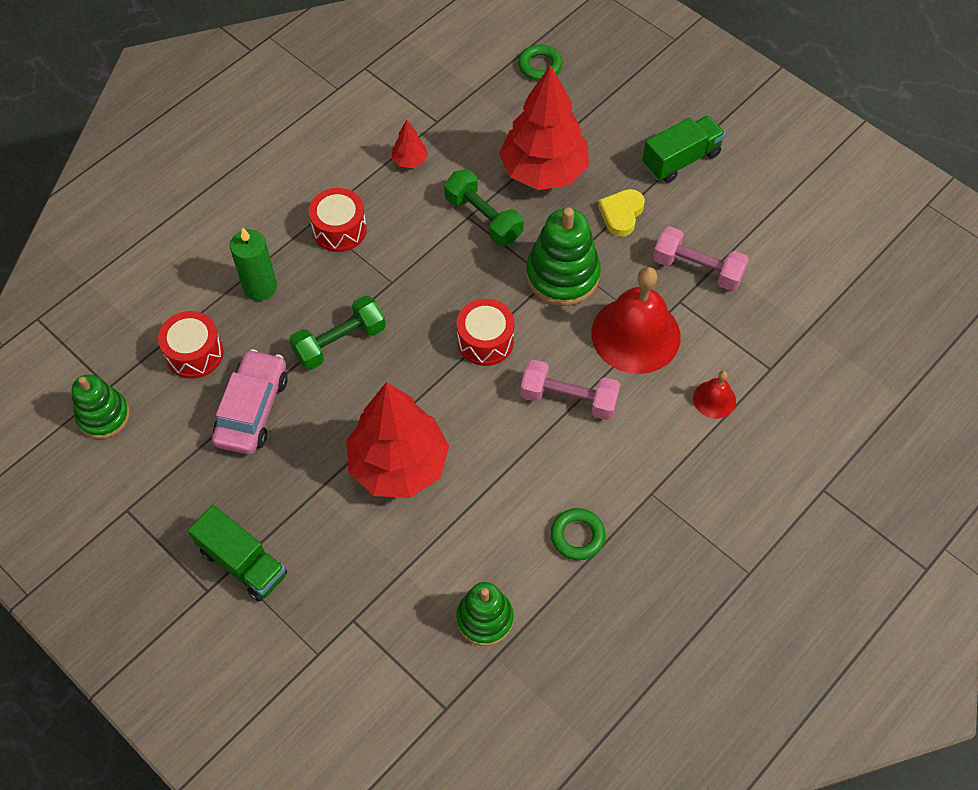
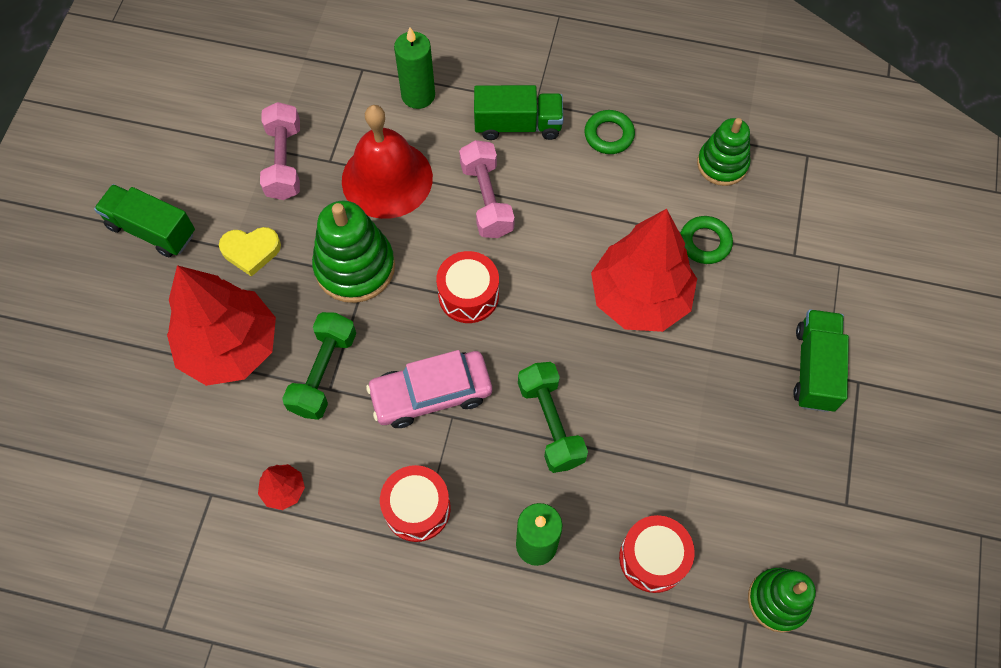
camera: 120 degrees left, 5 degrees up
pink car [212,349,288,455] -> pink car moved to [366,350,492,428]
green dumbbell [289,296,386,370] -> green dumbbell turned 45 degrees clockwise [518,362,588,473]
green ring [518,45,562,81] -> green ring moved to [680,216,733,264]
red bell [693,371,736,419] -> green candle [394,27,435,109]
none -> green truck [474,85,564,140]

